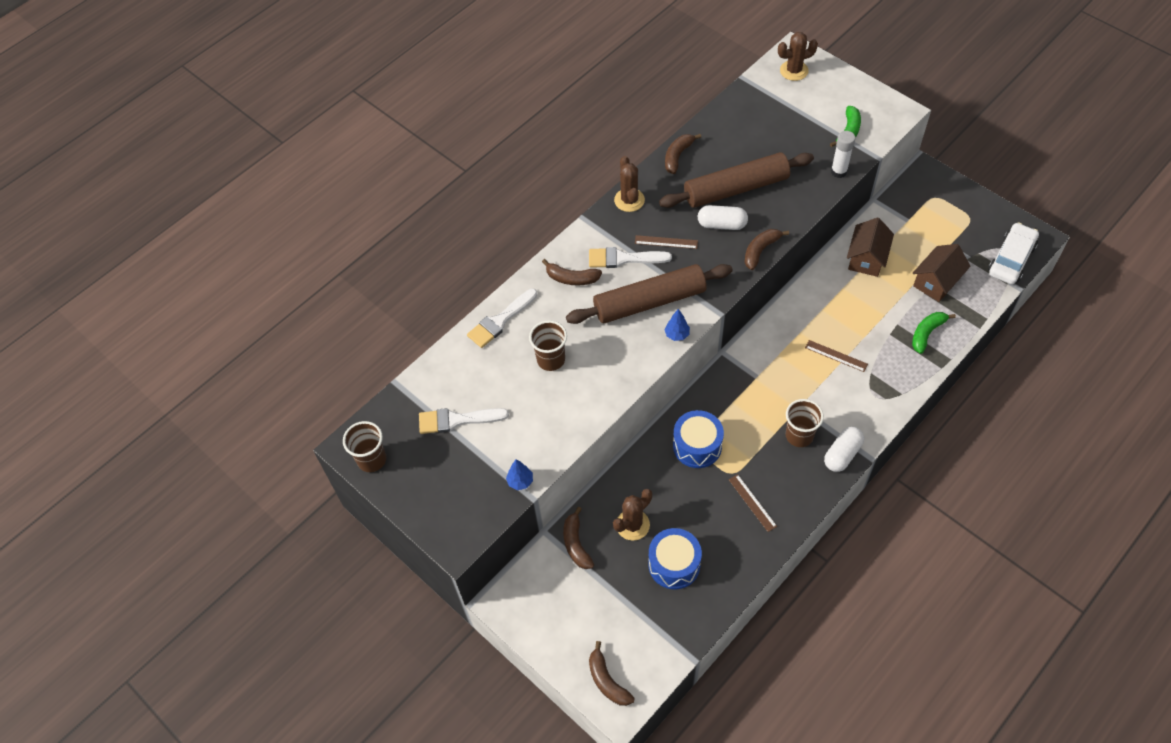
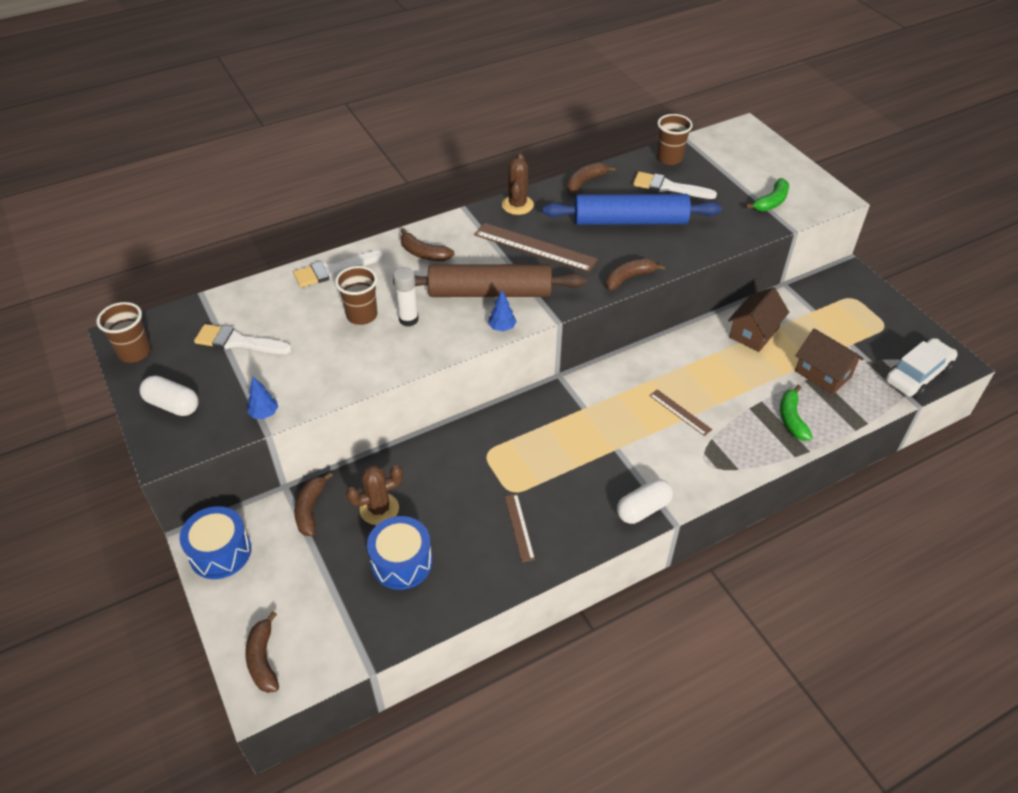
camera: 15 degrees right, 10 degrees down
white brush [589,247,672,268] -> white brush moved to [633,172,717,199]
brown ruler [635,235,698,249] -> brown ruler [474,223,598,272], size x1.89
brown rolling pin [659,152,814,208] -> blue rolling pin [543,194,721,225]
blue drum [673,410,724,468] -> blue drum moved to [180,506,251,579]
white capsule [698,205,748,230] -> white capsule moved to [140,376,199,416]
brown cactus [778,32,818,81] -> none
brown cup [786,399,824,447] -> brown cup moved to [657,114,693,165]
white glue stick [831,131,856,178] -> white glue stick moved to [393,267,419,327]
green banana [912,312,956,354] -> green banana turned 60 degrees counterclockwise [780,385,812,440]
brown house [913,244,971,302] -> brown house turned 75 degrees clockwise [795,328,864,394]

